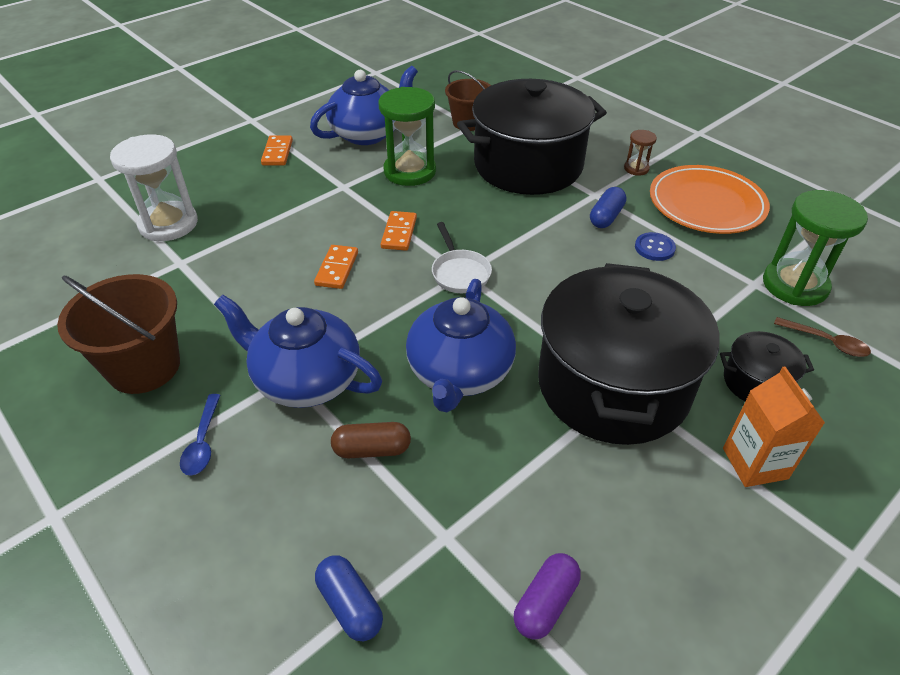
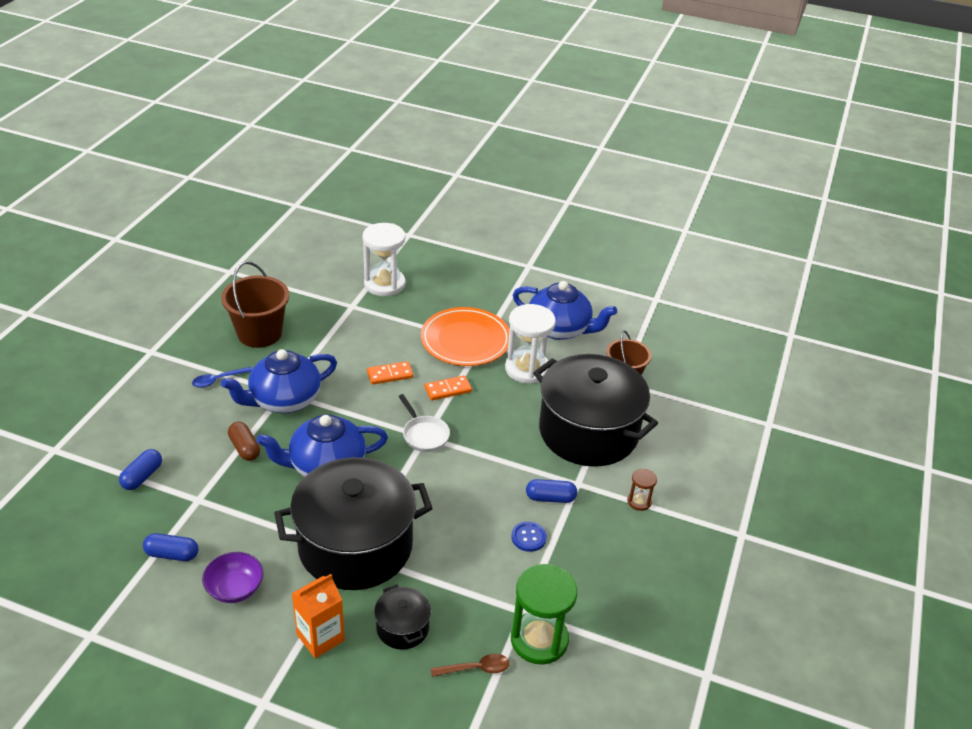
camera: 60 degrees right, 5 degrees down
blue teapot [214,295,382,408] -> blue teapot turned 120 degrees counterclockwise [221,349,337,413]
orange domino [261,135,293,165] -> none
green hourglass [378,87,436,186] -> white hourglass [505,304,556,384]
white pan [432,222,492,293] -> white pan turned 75 degrees counterclockwise [398,394,450,452]
purple capsule [514,553,581,640] -> blue capsule [143,533,199,561]
orange plate [650,165,770,234] -> orange plate moved to [421,307,510,366]
brown spoon [774,317,871,357] -> brown spoon turned 105 degrees counterclockwise [431,654,510,677]
none -> purple bowl [202,552,263,603]

